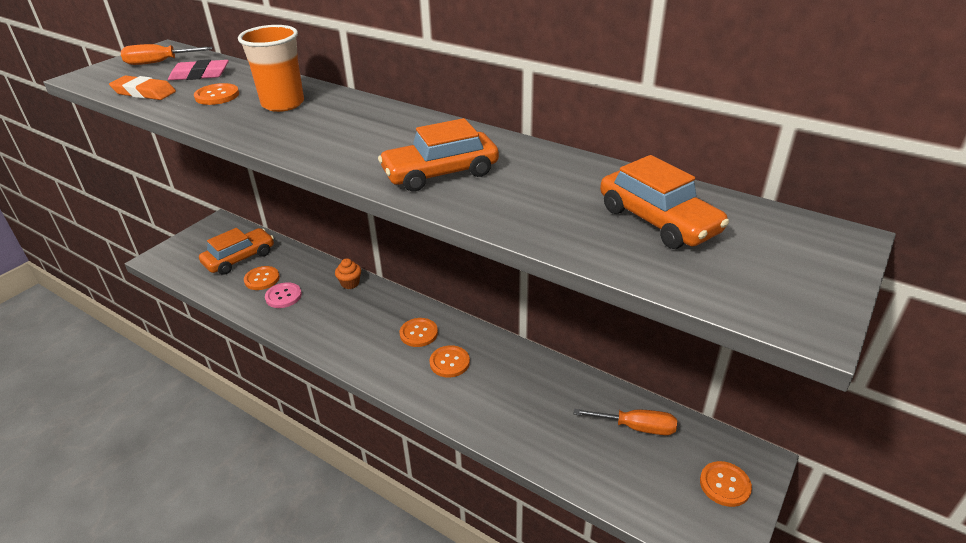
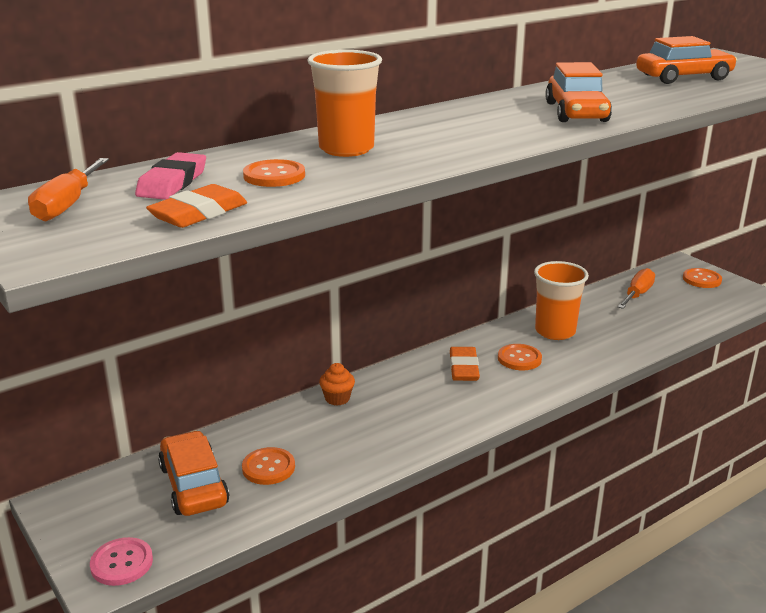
camera: 70 degrees left, 10 degrees down
pink button [265,282,302,308] -> pink button moved to [90,537,153,586]
orange button [399,318,438,347] -> orange eraser [450,347,480,381]
none -> orange cup [534,261,589,340]

